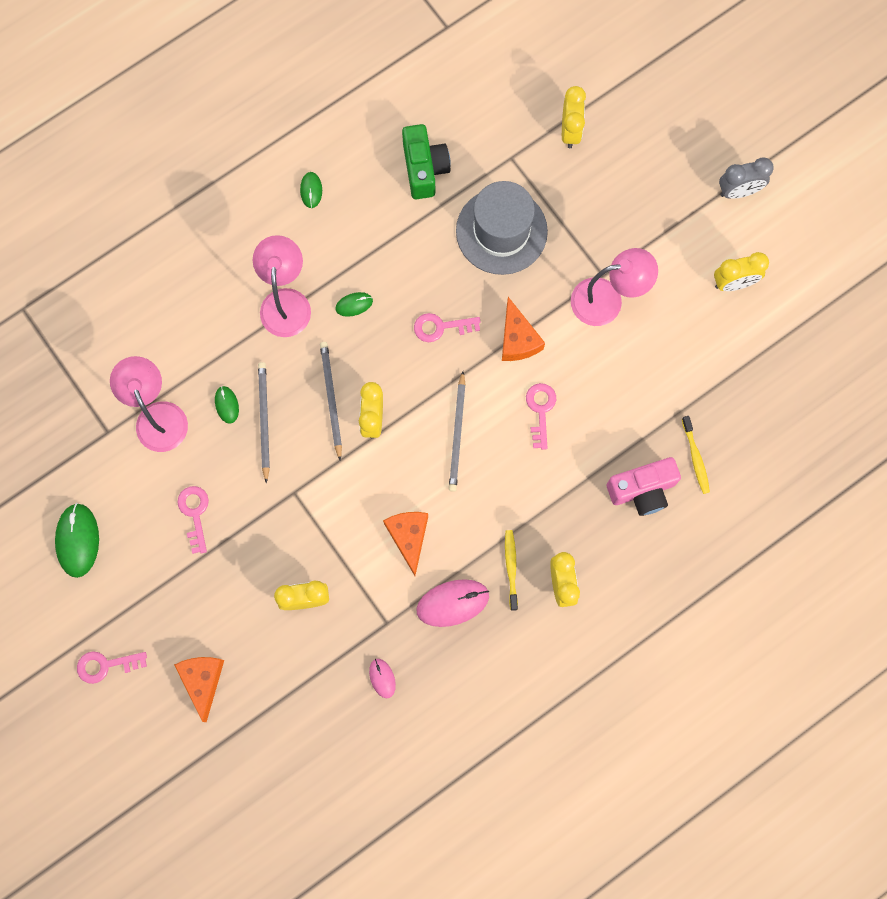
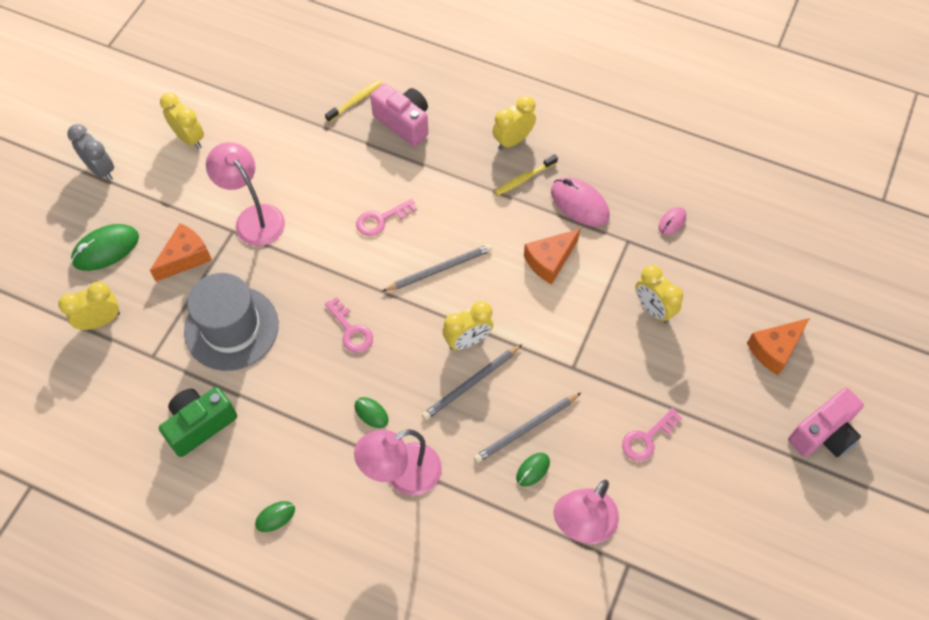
camera: 120 degrees left, 15 degrees down
green mouse [55,503,99,578] -> green mouse moved to [71,224,139,271]
pink key [77,651,147,684] -> pink camera [788,388,864,457]
orange cheese [502,297,545,361] -> orange cheese moved to [150,223,212,281]

